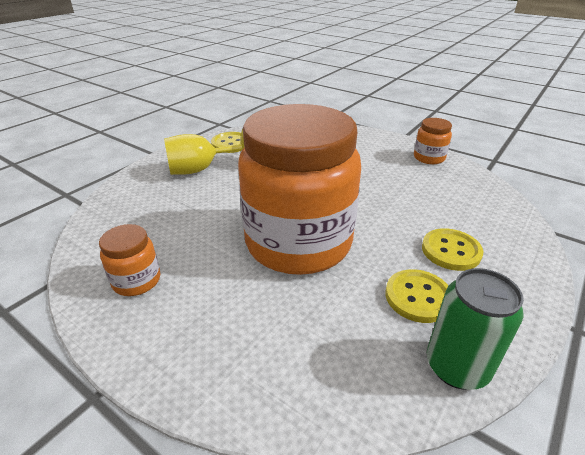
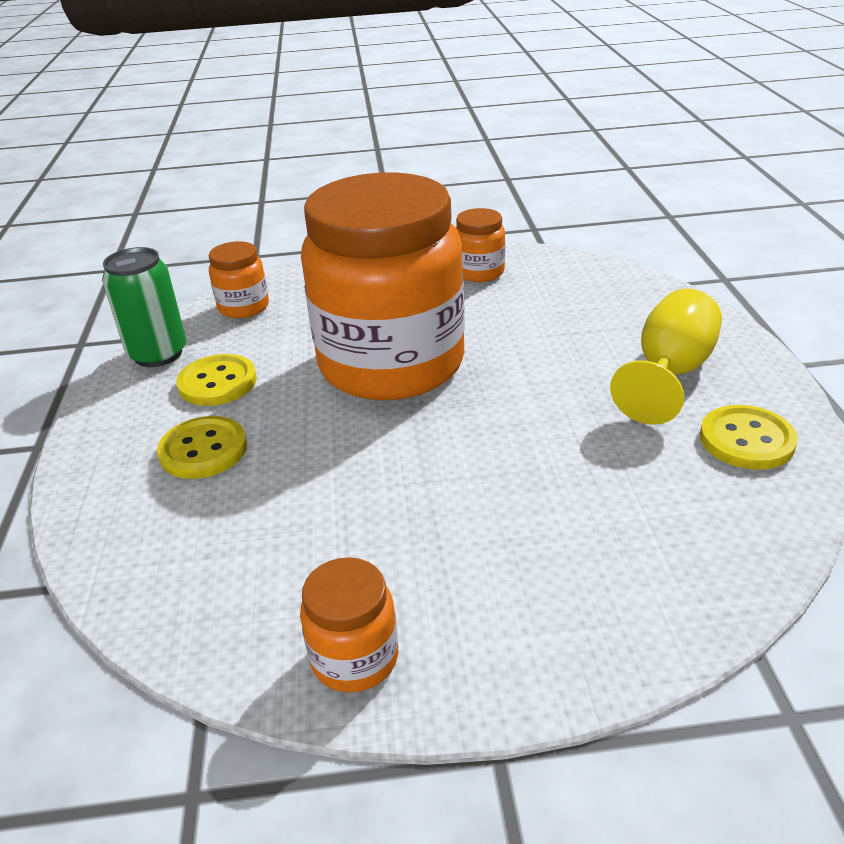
camera: 140 degrees right, 0 degrees up
none -> orange jar [209,241,269,318]

